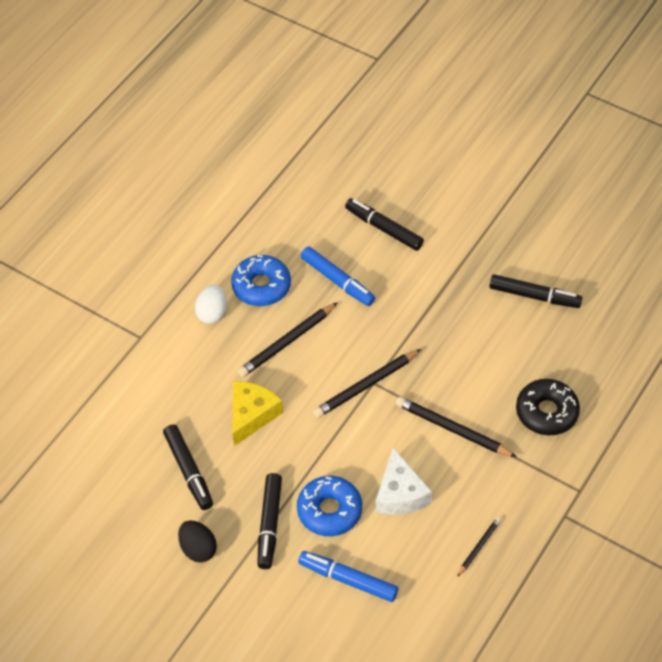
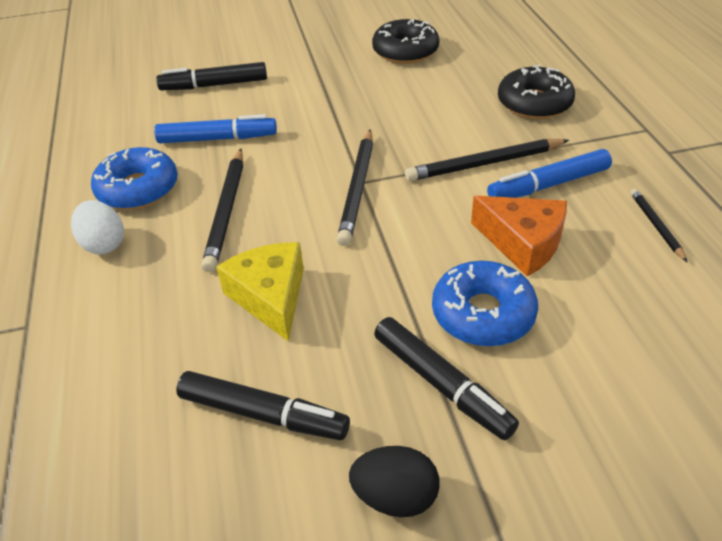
camera: 45 degrees left, 10 degrees down
blue marker [298,551,398,602] -> blue marker moved to [487,149,612,198]
white cheese [376,447,432,515] -> orange cheese [471,196,567,277]
black marker [489,274,582,308] -> black donut [372,19,440,64]

